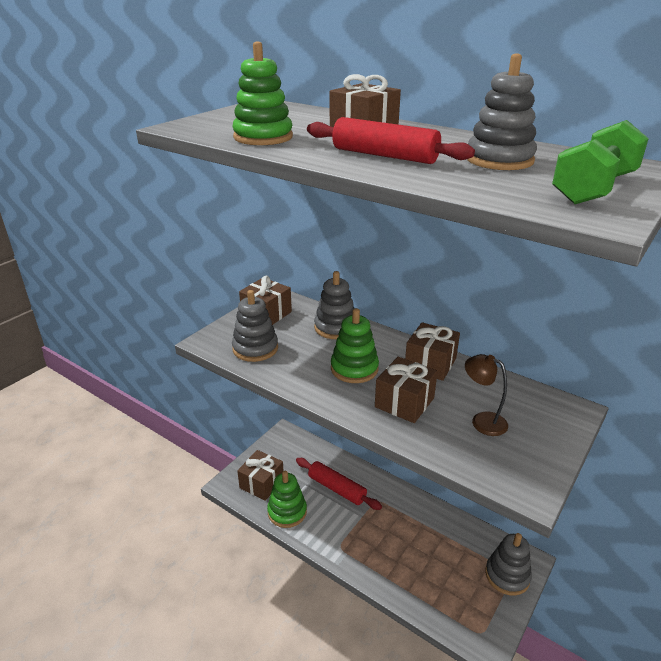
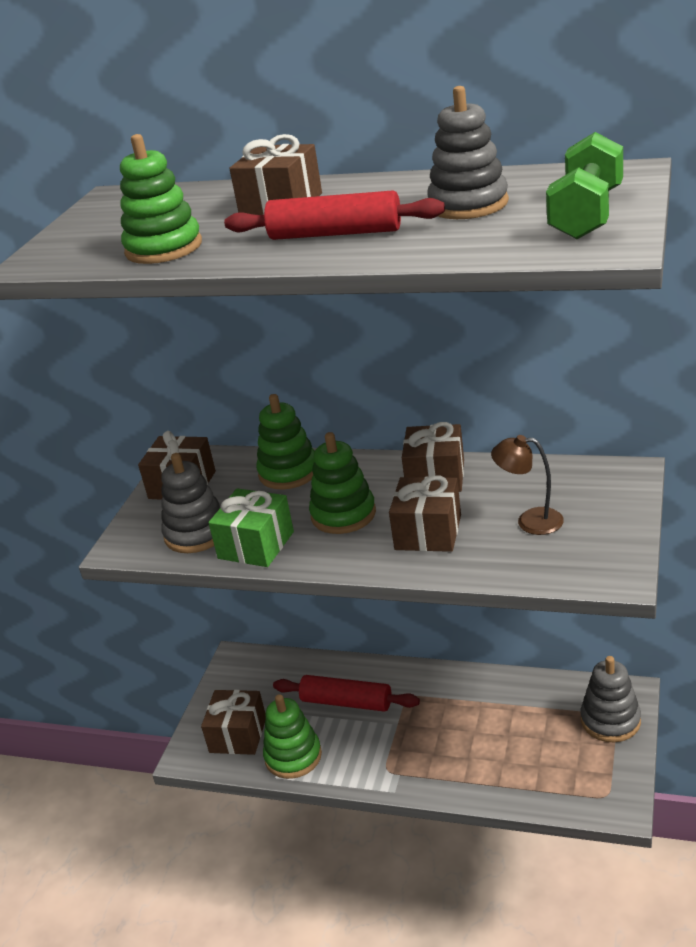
camera: 15 degrees left, 0 degrees up
grey stacking toy [314,271,355,339] -> green stacking toy [256,394,315,489]
none -> green gift [208,488,294,567]

